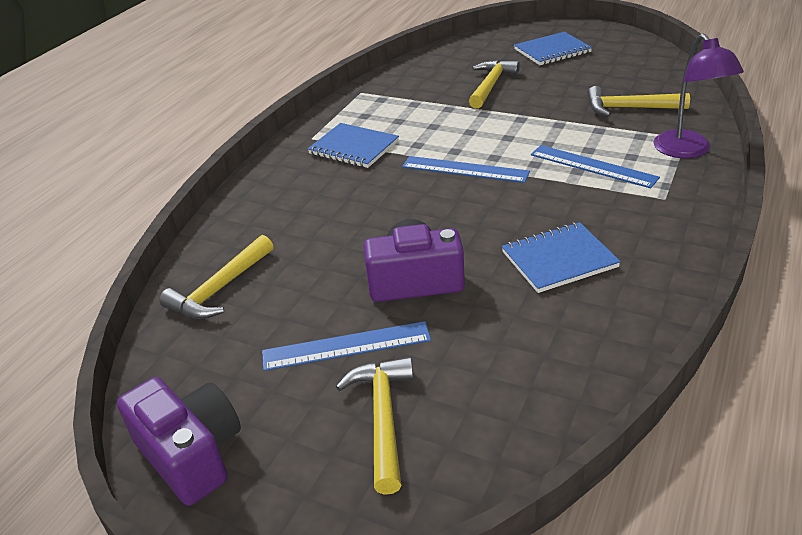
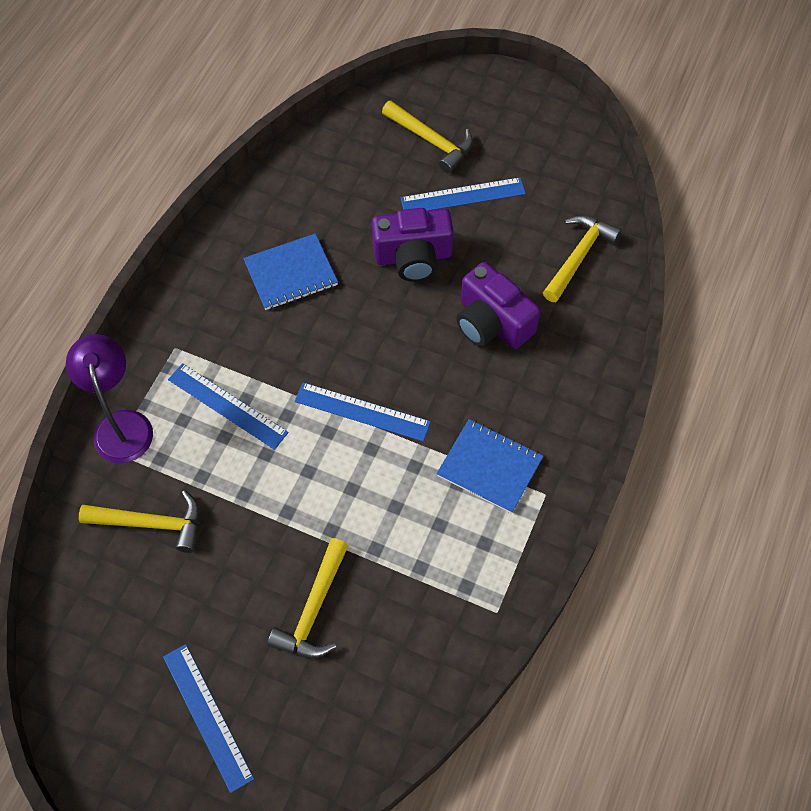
camera: 175 degrees right, 25 degrees up
purple camera [117,377,241,506] -> purple camera moved to [456,262,540,349]
yellow hammer [336,357,414,495] -> yellow hammer turned 45 degrees counterclockwise [382,100,473,173]
blue notebook [514,32,592,65] -> blue ruler [163,644,254,793]

